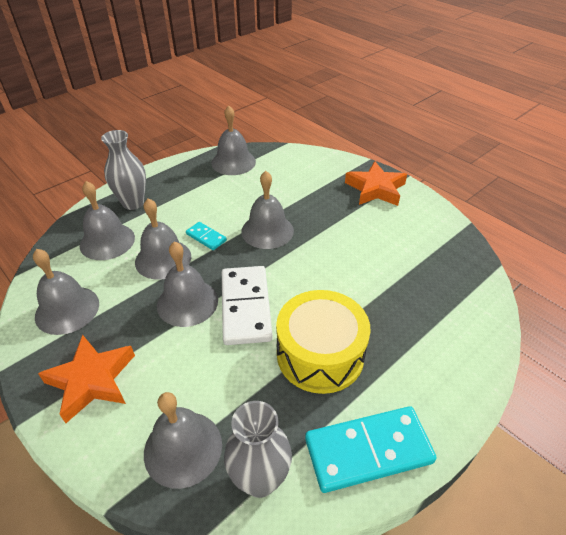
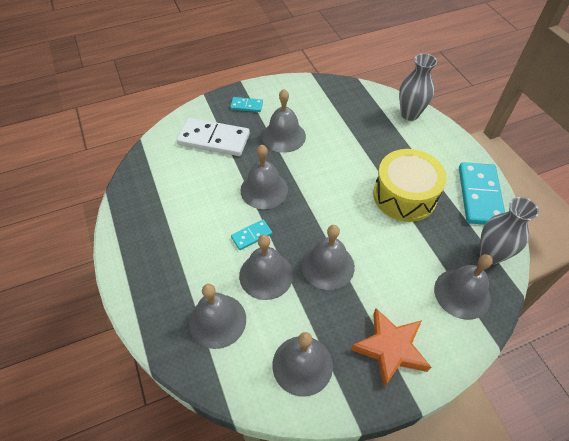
camera: 70 degrees left, 10 degrees up
grey vase [101,130,146,210] -> grey vase moved to [399,53,437,121]
grey bell [211,106,256,175] -> grey bell moved to [262,89,306,153]
white domino [222,266,273,345] -> white domino moved to [177,118,250,156]
orange star [345,161,407,206] -> turquoise domino [230,97,263,112]

